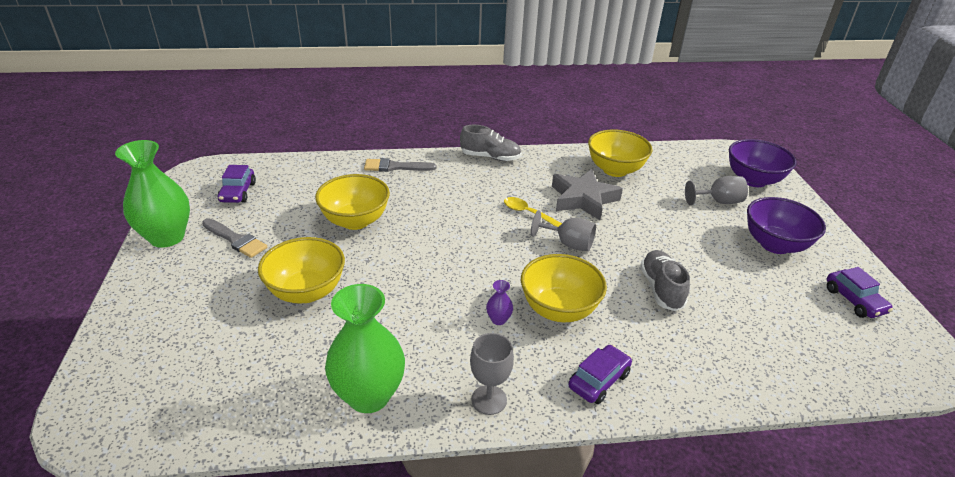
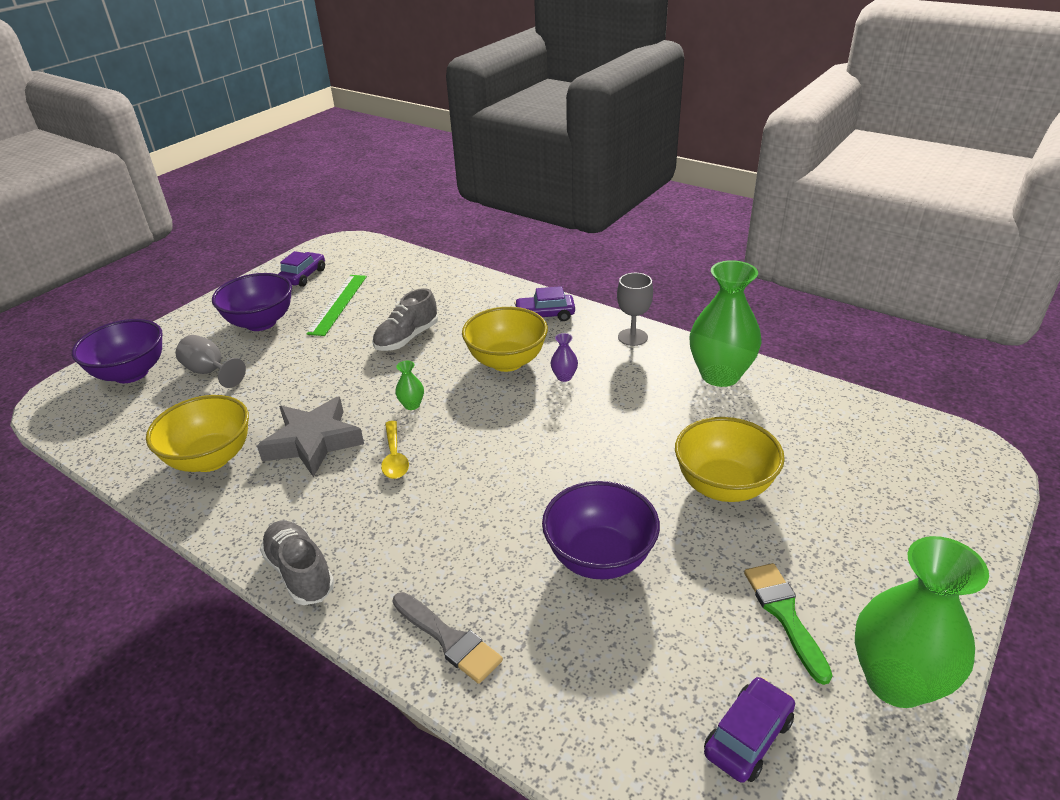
camera: 135 degrees left, 0 degrees up
grey brush [202,218,267,258] -> green brush [744,563,833,685]
yellow bowl [315,174,390,230] -> purple bowl [542,481,660,580]
grey goblet [531,210,596,251] -> green vase [395,361,424,410]
none -> green ruler [307,275,367,336]

